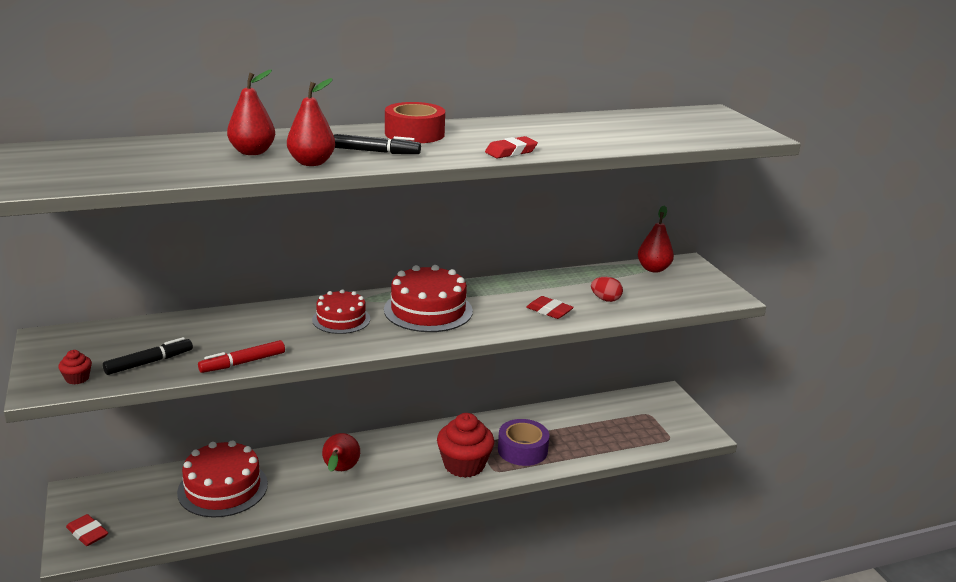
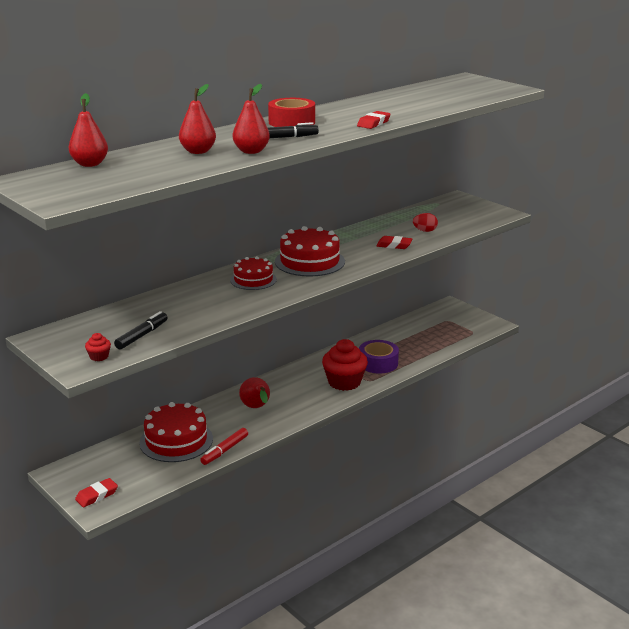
camera: 20 degrees left, 0 degrees up
red eraser [66,514,108,546] -> red eraser turned 60 degrees counterclockwise [75,478,118,507]
red marker [198,340,285,373] -> red marker moved to [200,428,248,465]
red pear [638,206,674,273] -> red pear moved to [69,93,108,167]

